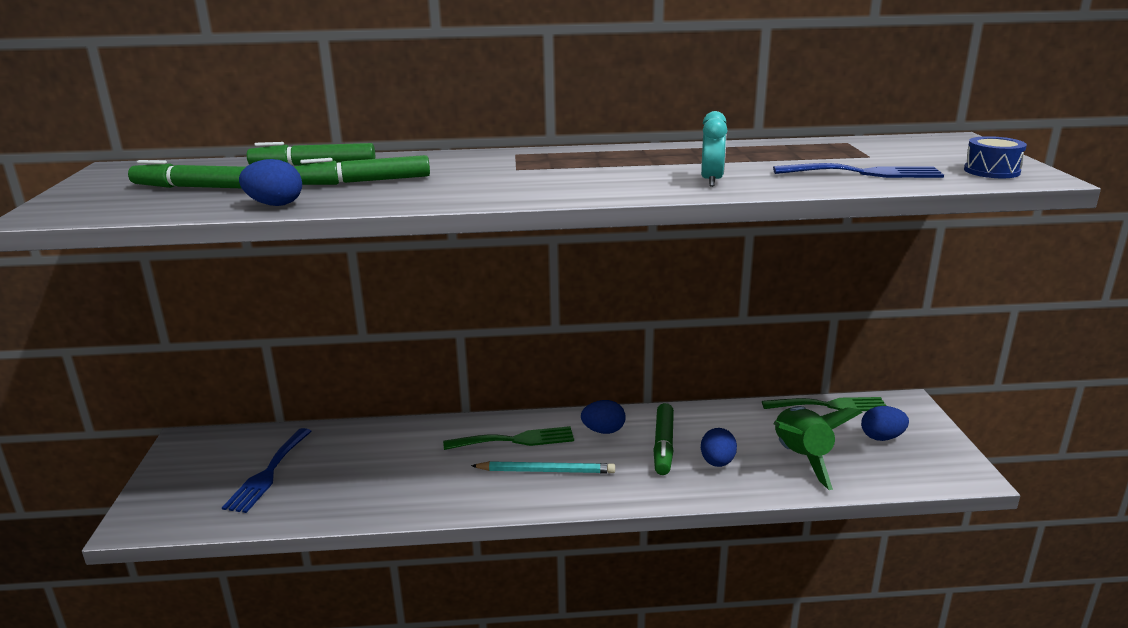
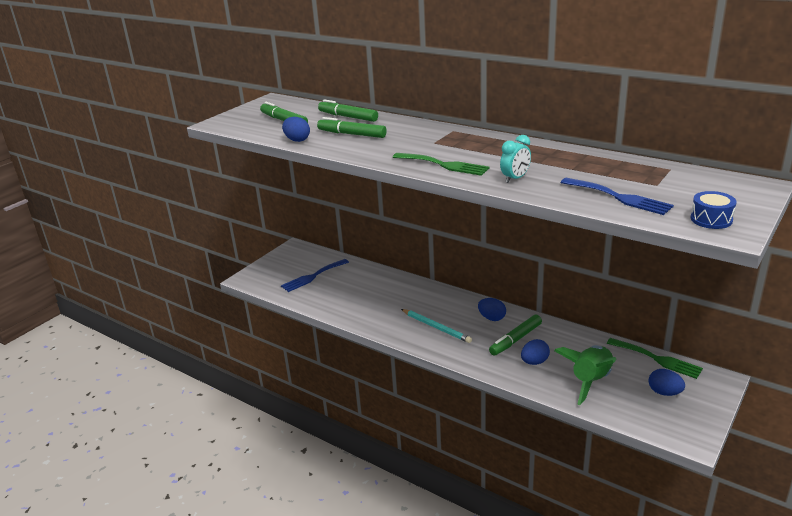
camera: 40 degrees right, 5 degrees up
green fork [443,426,574,450] -> green fork moved to [393,153,490,176]

